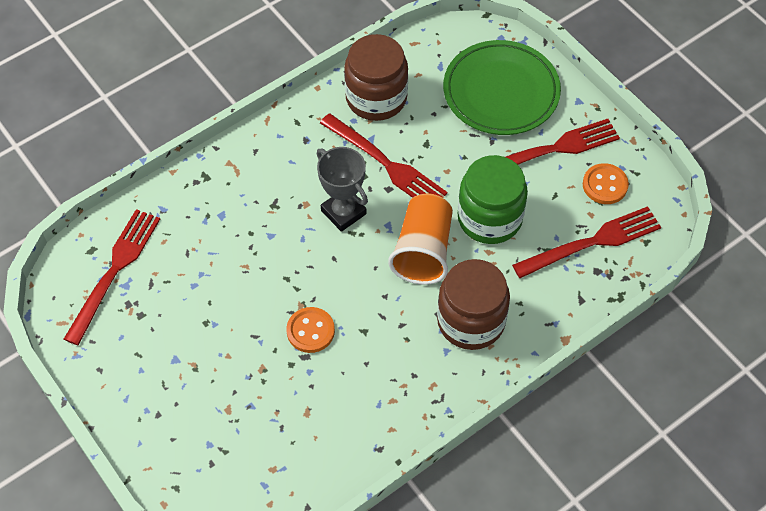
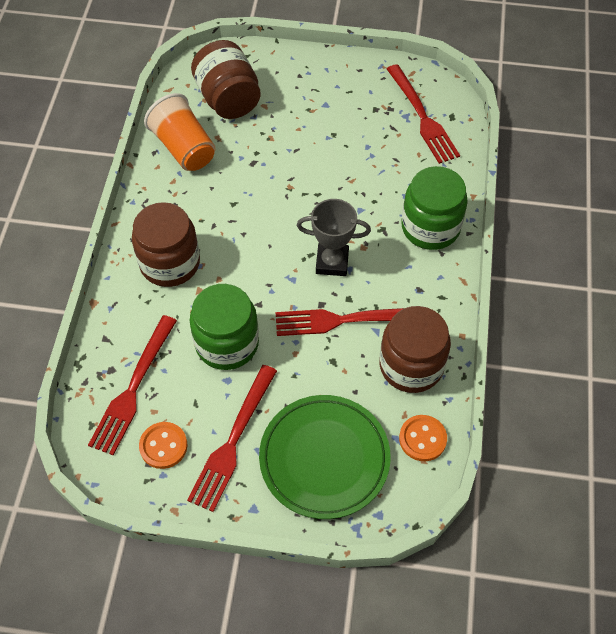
camera: 135 degrees right, 0 degrees up
orange button [286,307,335,353] -> orange button moved to [399,415,447,461]
orange cup [388,193,453,285] -> orange cup moved to [144,93,215,171]
none -> brown jar [191,40,261,119]
none -> green jar [401,166,468,250]

